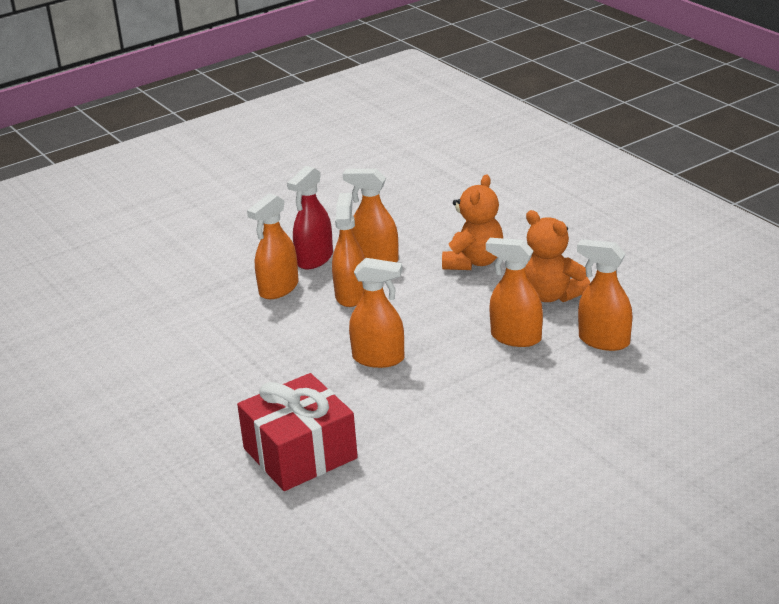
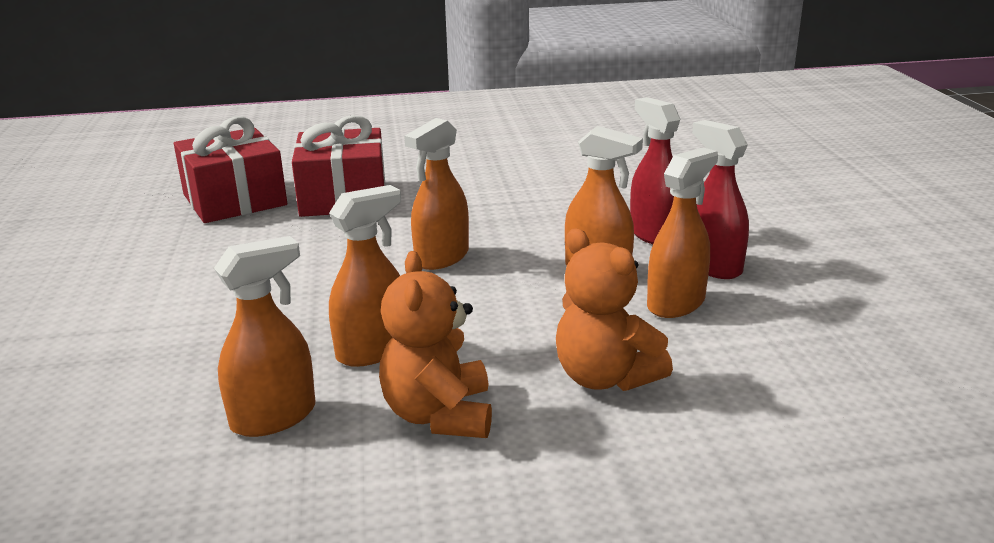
camera: 115 degrees right, 5 degrees down
orange spray bottle [247,193,299,299] -> red spray bottle [630,97,680,244]
orange teddy bear [525,210,590,302] -> orange teddy bear turned 75 degrees counterclockwise [379,251,492,438]
none -> red gift [174,116,287,223]

